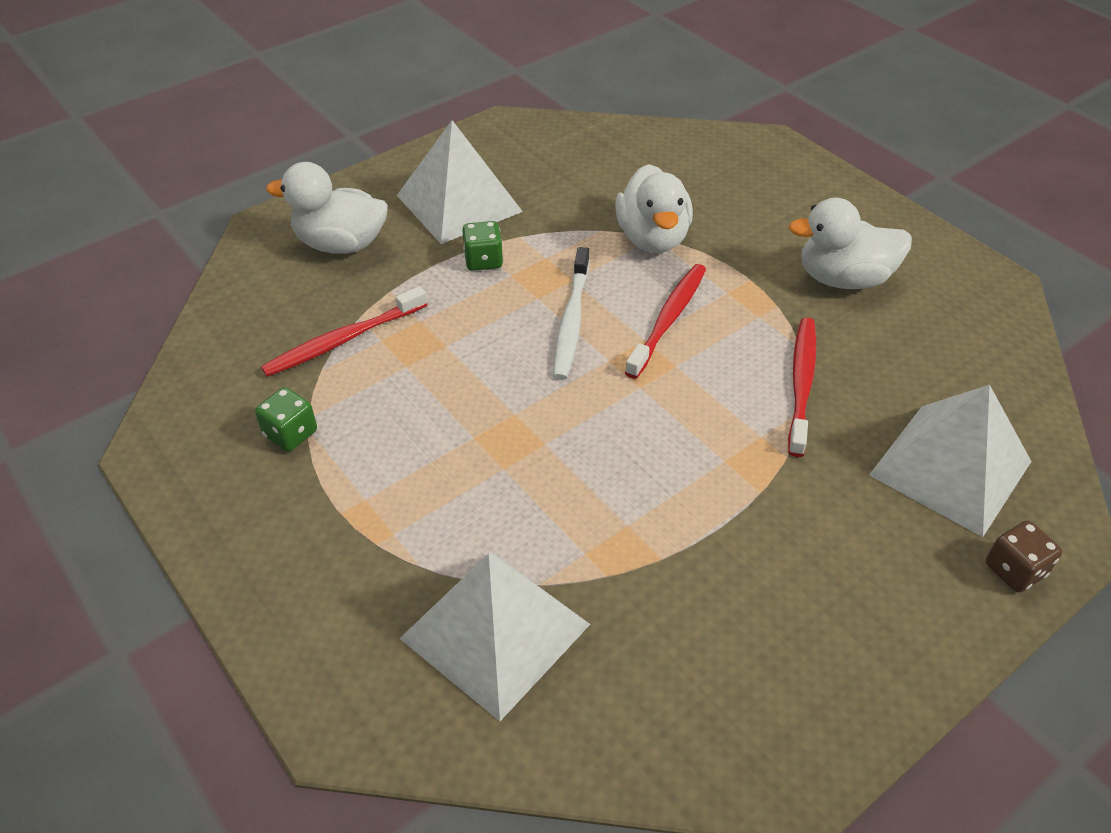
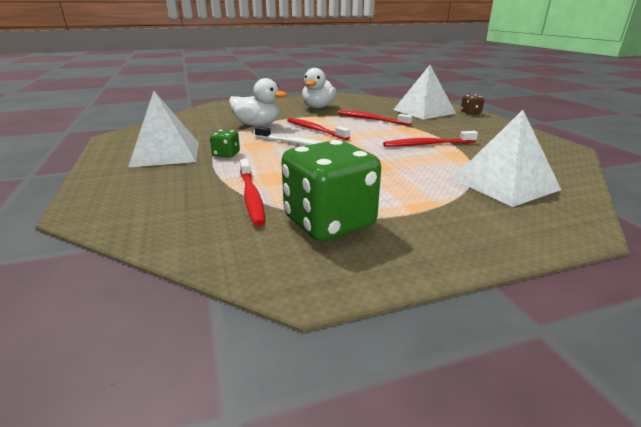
camera: 70 degrees left, 20 degrees down
green dice [255,387,317,451] -> green dice [281,140,381,242], size x2.26
white duck [266,162,388,254] -> none
none -> red toothbrush [383,131,478,147]

